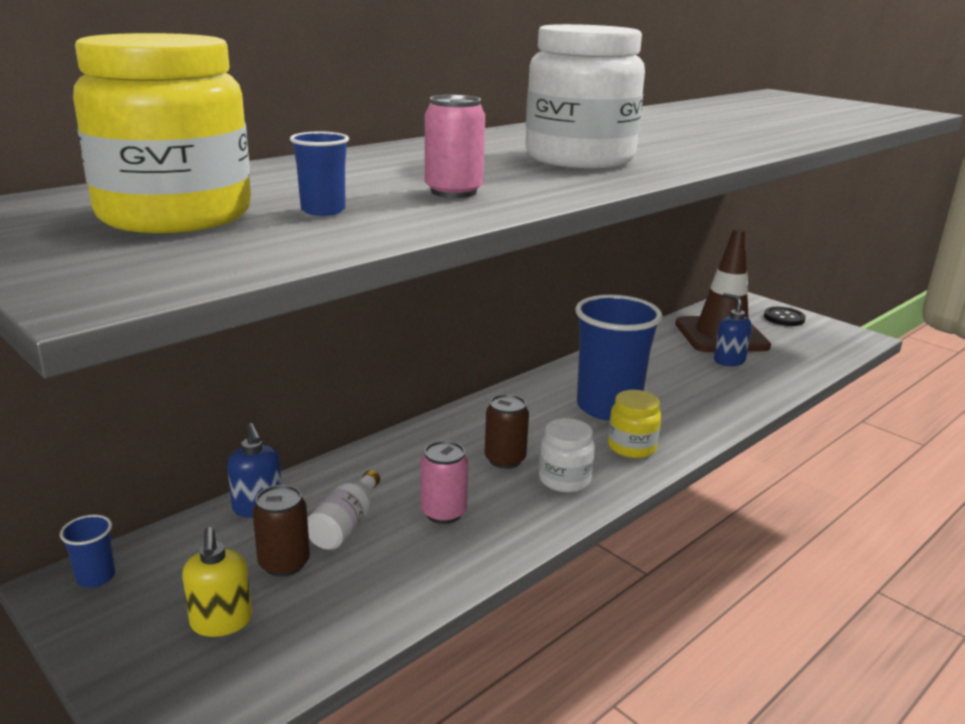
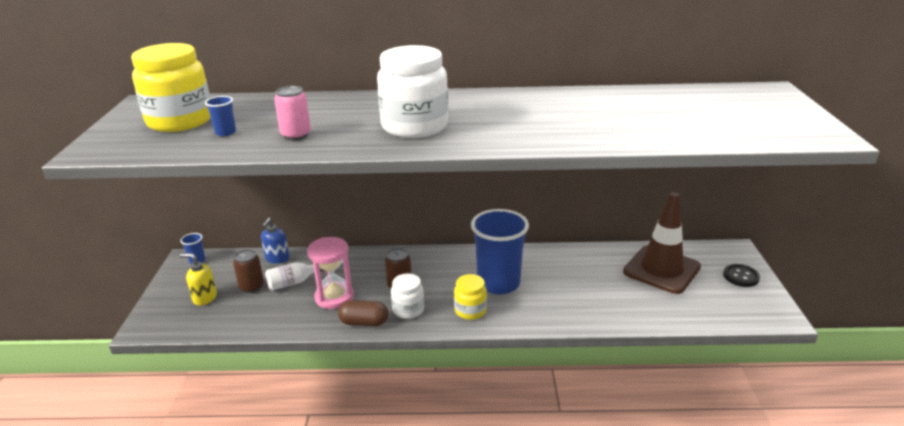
camera: 45 degrees right, 5 degrees up
yellow soap dispenser [182,527,252,637] -> yellow soap dispenser turned 75 degrees clockwise [180,253,217,306]
pink can [421,441,468,524] -> pink hourglass [307,237,354,309]
blue soap dispenser [714,293,752,366] -> none
none -> brown capsule [338,300,388,326]

